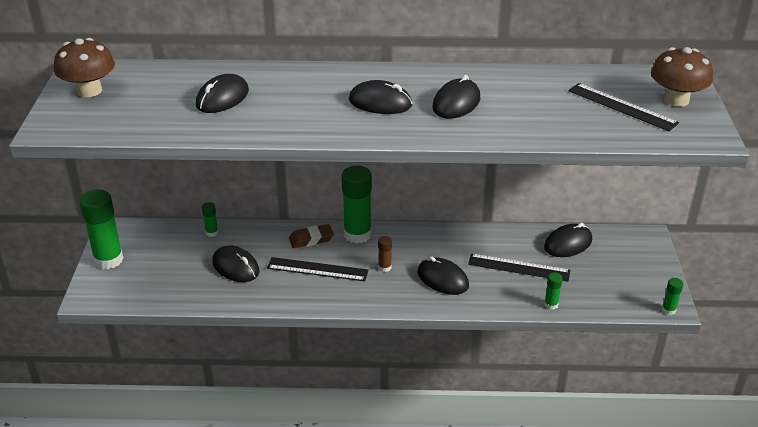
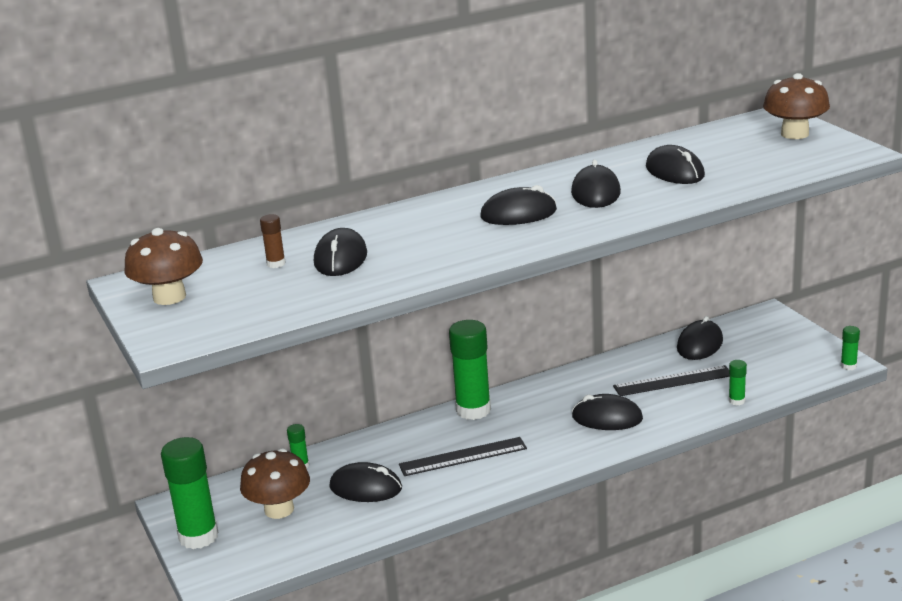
camera: 25 degrees left, 10 degrees down
brown eraser [289,224,334,248] -> none
brown glue stick [378,236,392,272] -> brown glue stick moved to [260,214,286,268]
black ruler [568,83,679,131] -> none
none -> brown mushroom [240,448,310,519]
none -> black mouse [646,145,705,184]

